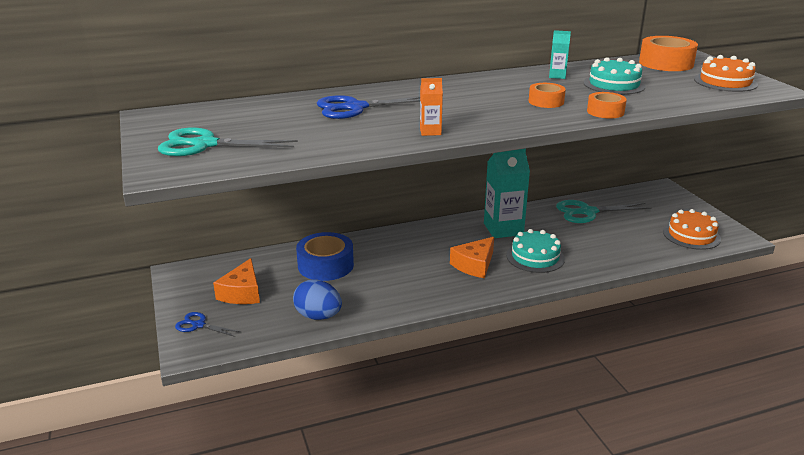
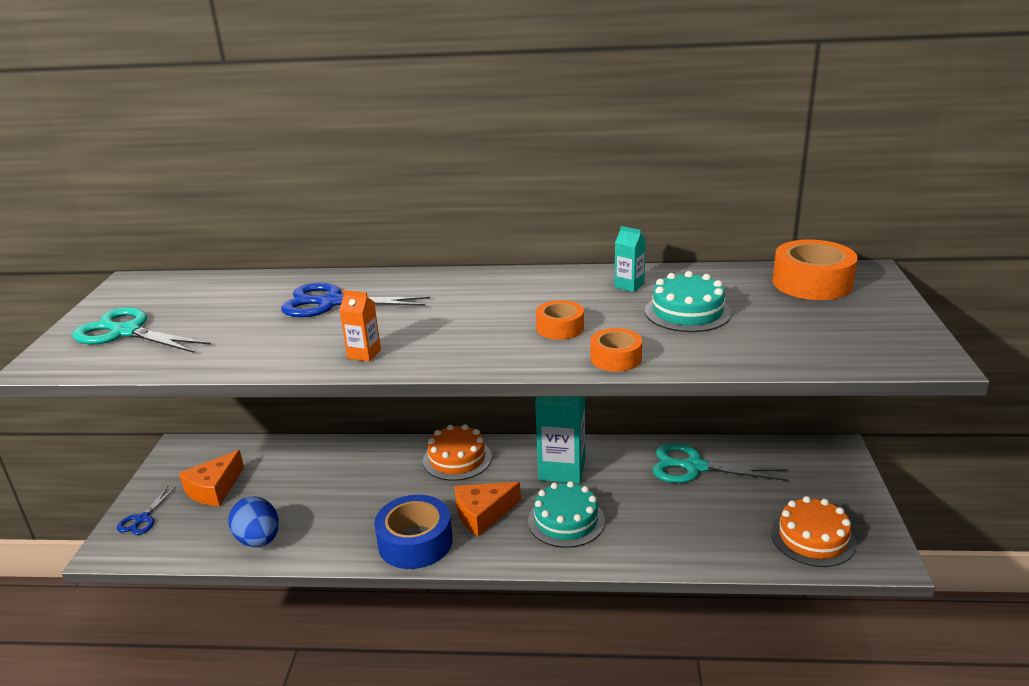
camera: 25 degrees right, 0 degrees up
blue scissors [175,312,241,337] -> blue scissors turned 120 degrees counterclockwise [117,486,176,535]
blue tape [296,232,354,281] -> blue tape moved to [374,495,453,569]
orange cake [694,55,758,92] -> orange cake moved to [423,424,492,481]

